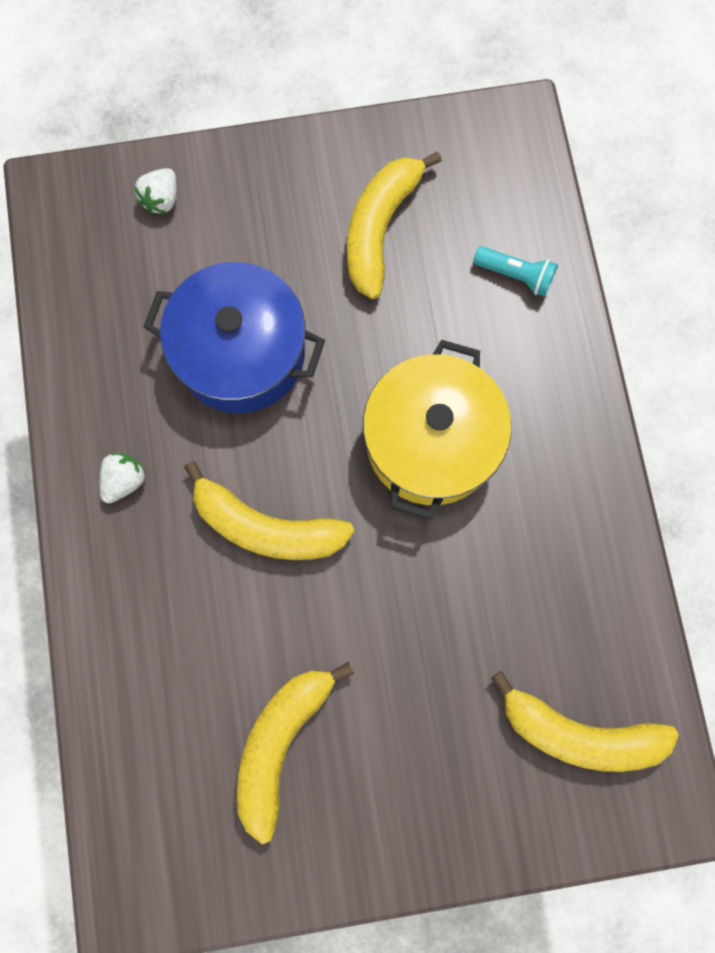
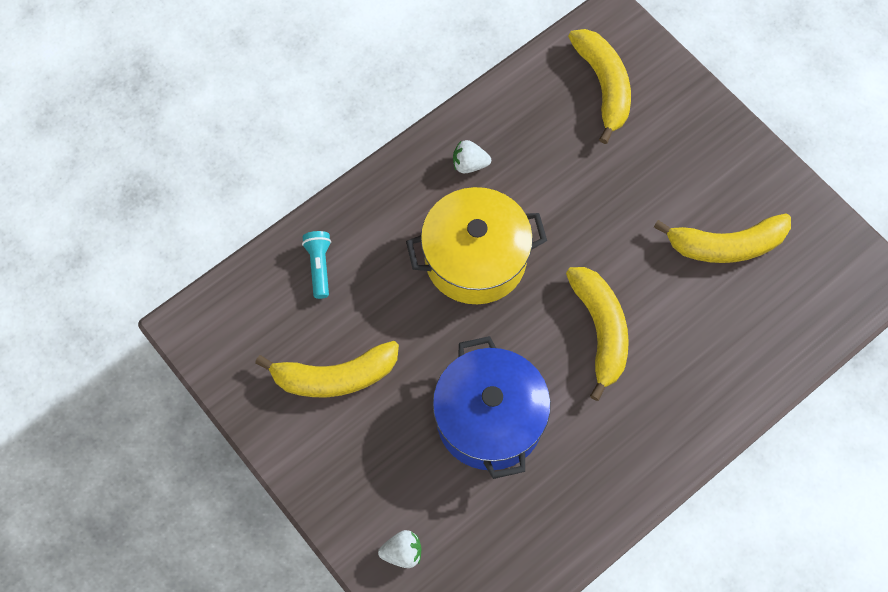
camera: 120 degrees left, 10 degrees down
white strawberry [100,453,146,503] -> white strawberry moved to [453,140,491,173]

